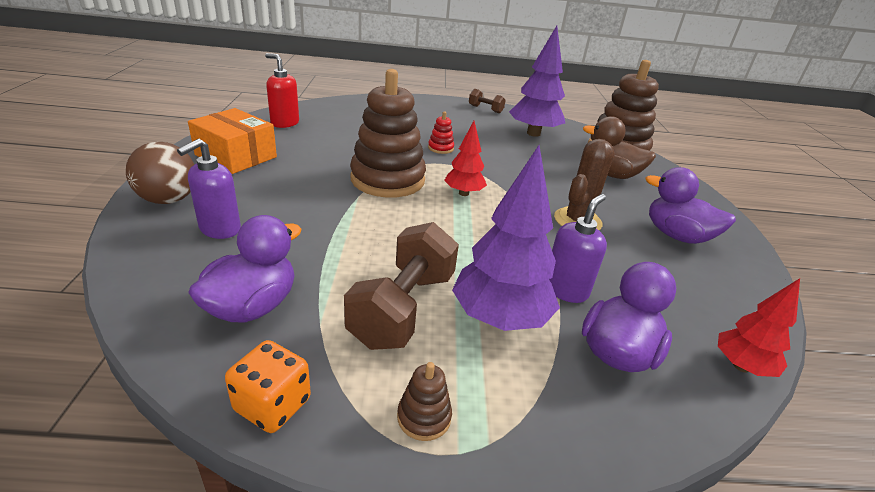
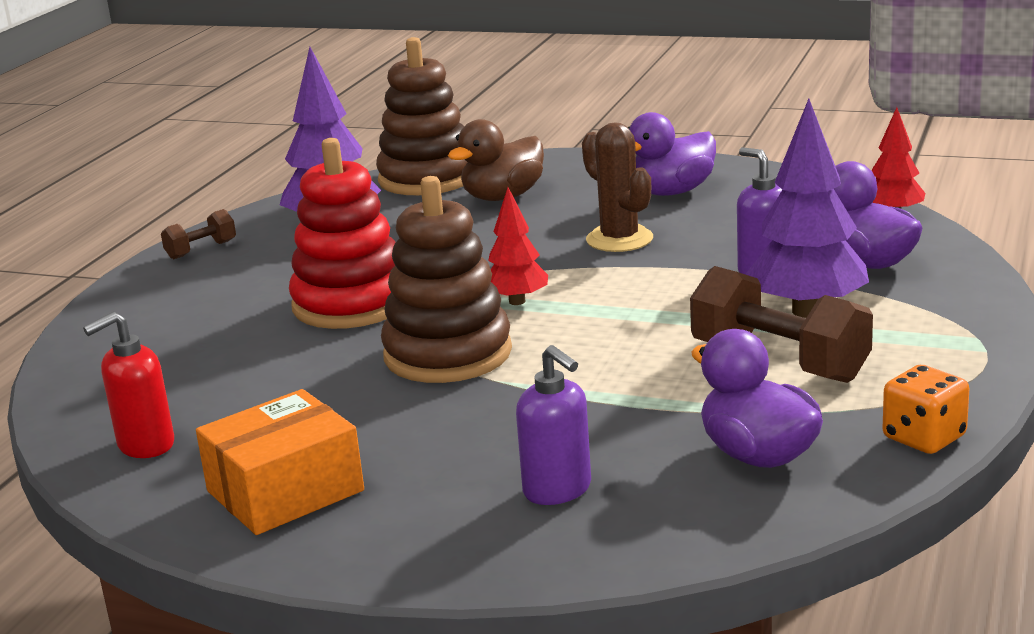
camera: 65 degrees left, 10 degrees down
brown ball [126,142,194,204] -> none
brown stacking toy [397,362,452,441] -> none
red stacking toy [428,111,454,154] -> red stacking toy [289,138,396,329], size x2.49

